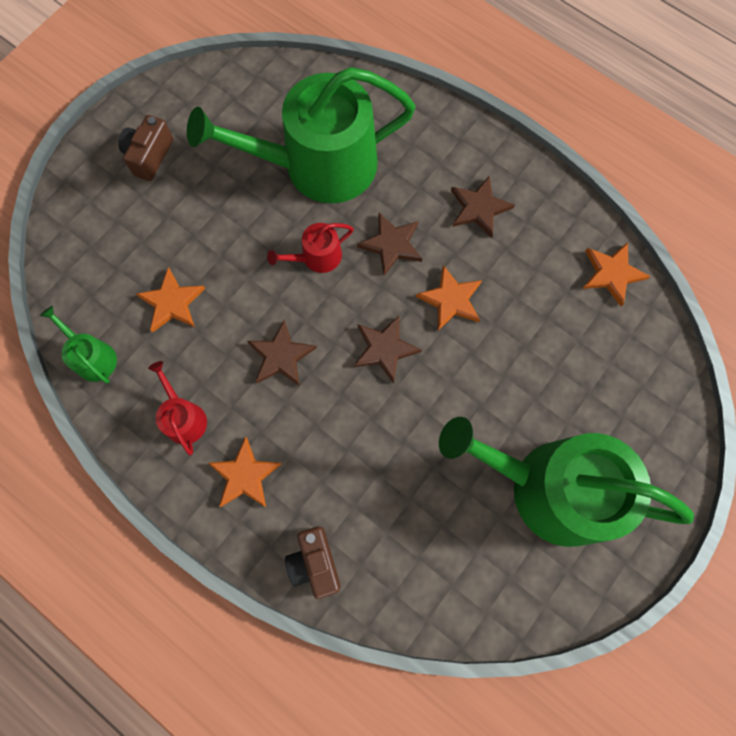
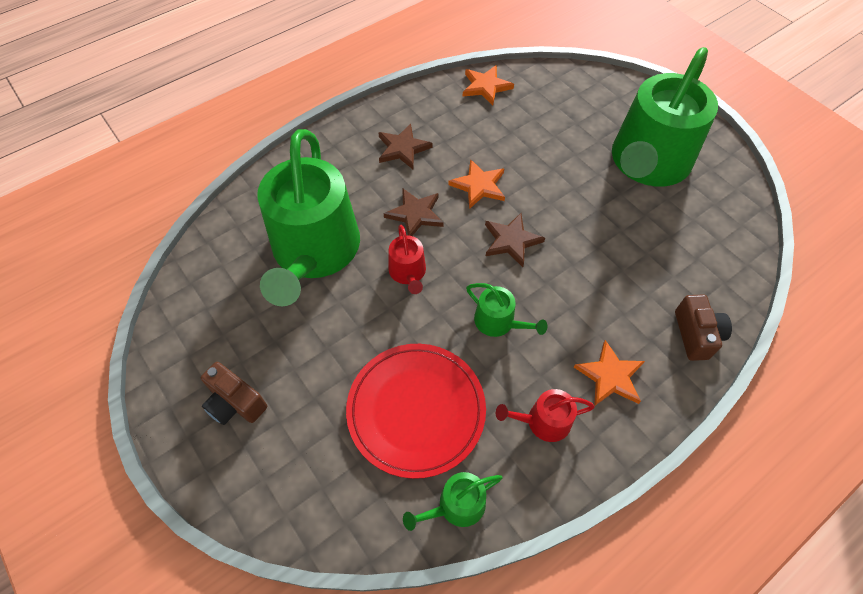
camera: 75 degrees left, 15 degrees down
orange star [136,267,205,333] -> red plate [346,344,486,479]
brown star [247,320,317,386] -> green watering can [466,283,547,337]
brown camera [285,527,341,599] -> brown camera turned 90 degrees counterclockwise [675,294,732,361]

